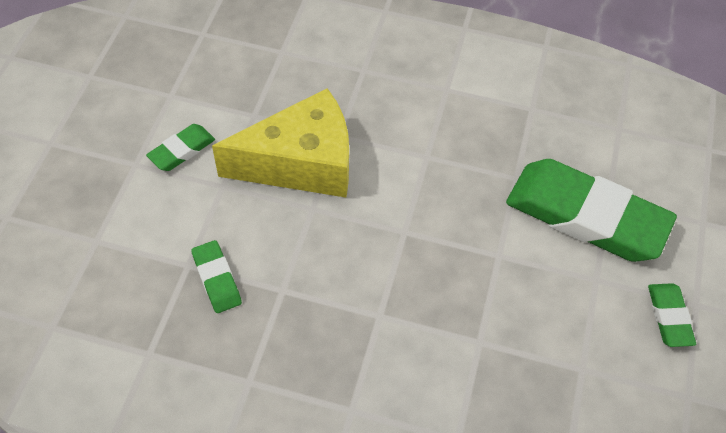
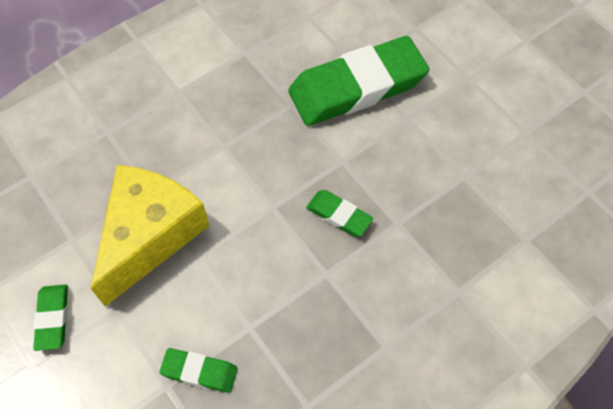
camera: 50 degrees left, 5 degrees up
green eraser [648,283,696,347] -> green eraser moved to [306,190,373,236]

